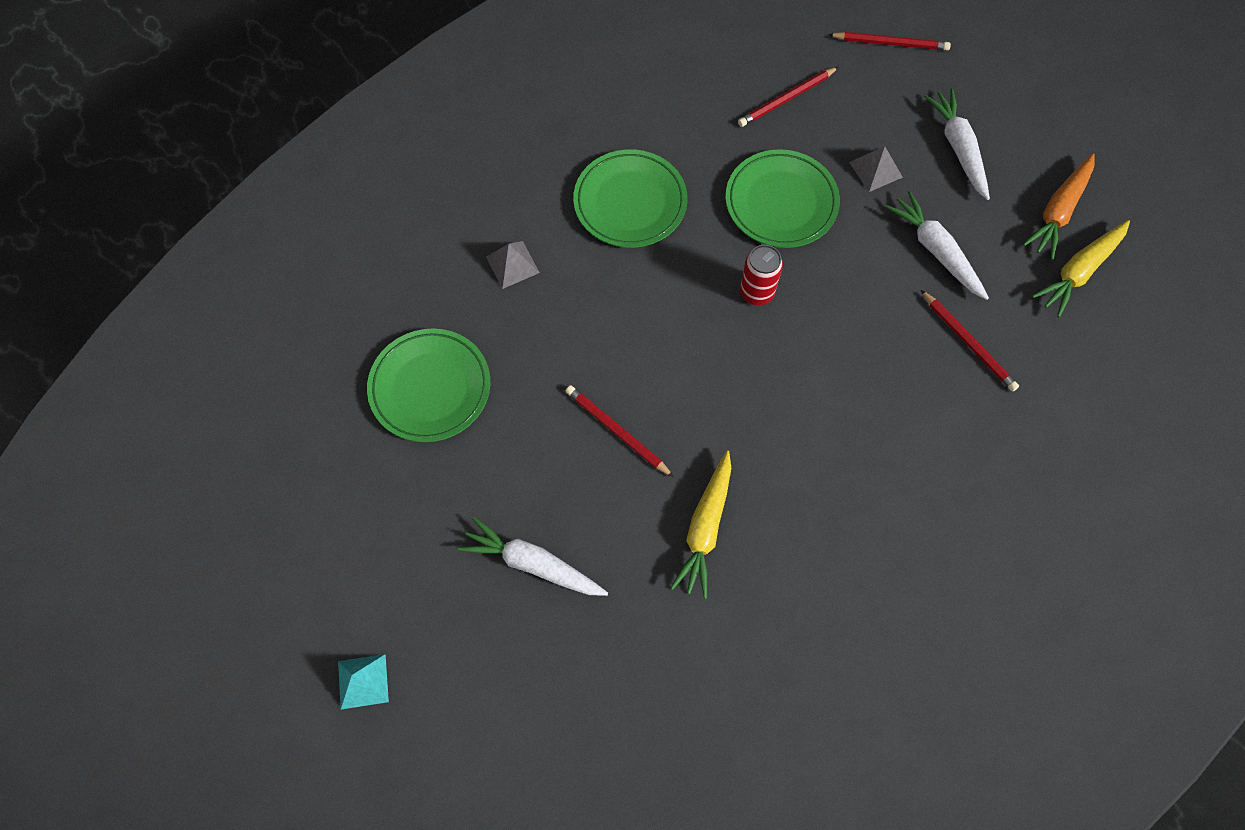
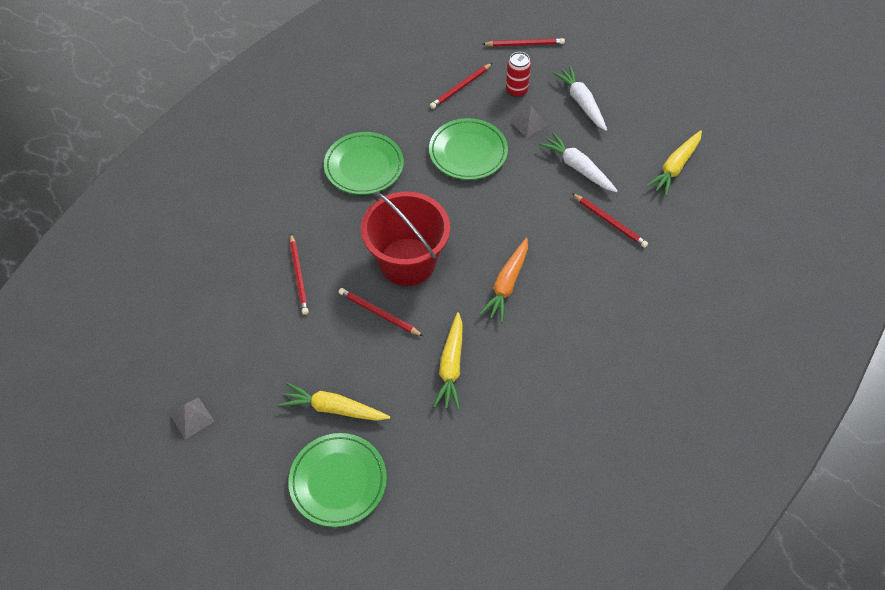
camera: 10 degrees left, 10 degrees down
turquoise pyramid [338,654,389,710] -> none
green plate [367,328,490,442] -> green plate moved to [288,433,387,527]
white carrot [458,517,608,596] -> yellow carrot [279,383,390,421]
grey pyramid [486,241,540,289] -> grey pyramid moved to [170,397,215,440]
red can [740,245,783,305] -> red can moved to [506,52,531,97]
orange carrot [1023,153,1095,260] -> orange carrot moved to [480,238,528,322]
none -> red pencil [290,233,309,315]
none -> red bucket [361,192,450,286]

